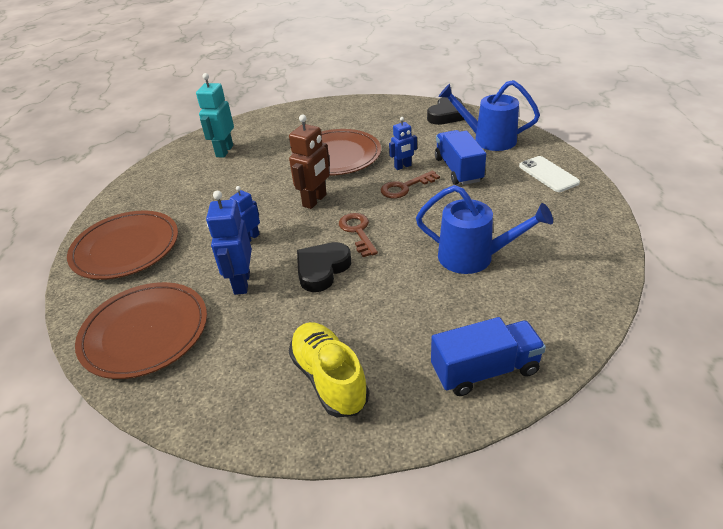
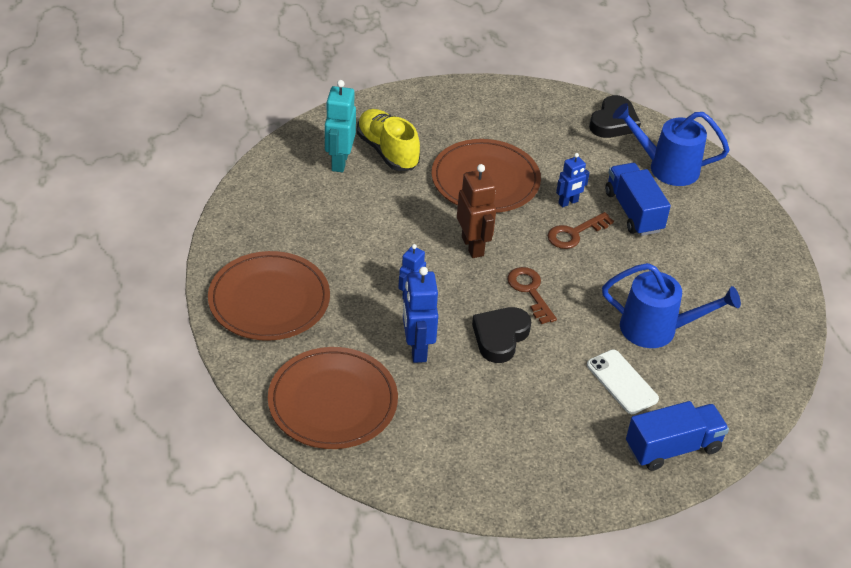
camera: 10 degrees left, 5 degrees up
brown robot [289,114,330,209] -> brown robot turned 45 degrees counterclockwise [457,164,496,258]
yellow shoe [289,322,369,417] -> yellow shoe moved to [357,109,420,171]
white phone [519,156,580,192] -> white phone moved to [587,350,659,414]

